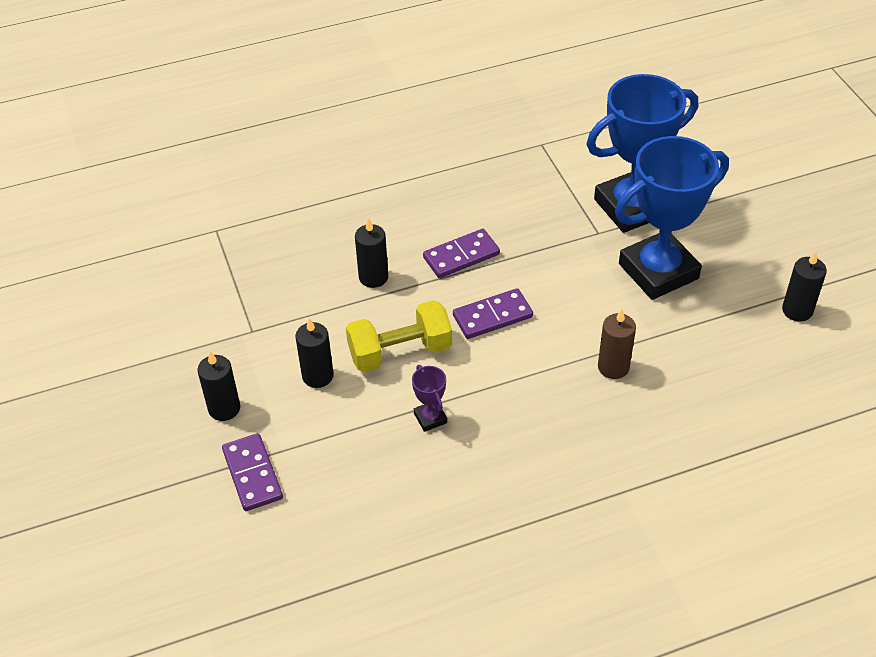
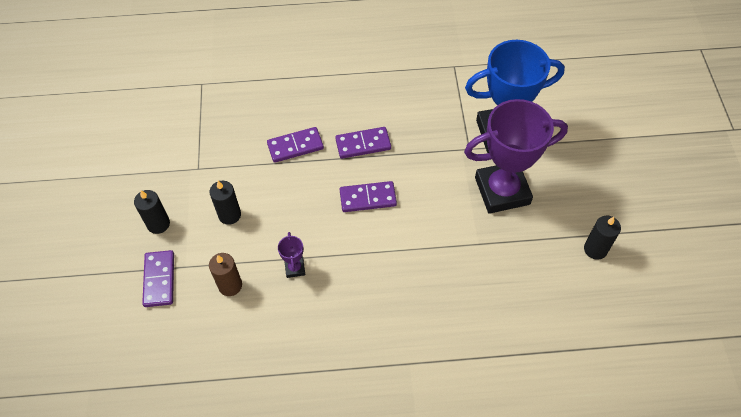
camera: 15 degrees right, 10 degrees up
yellow dumbbell [346,300,452,372] -> none
black candle [355,218,388,288] -> purple domino [267,127,324,163]
brown candle [598,309,636,379] -> brown candle moved to [209,253,242,296]
blue trophy [615,136,729,300] -> purple trophy [464,99,568,214]

